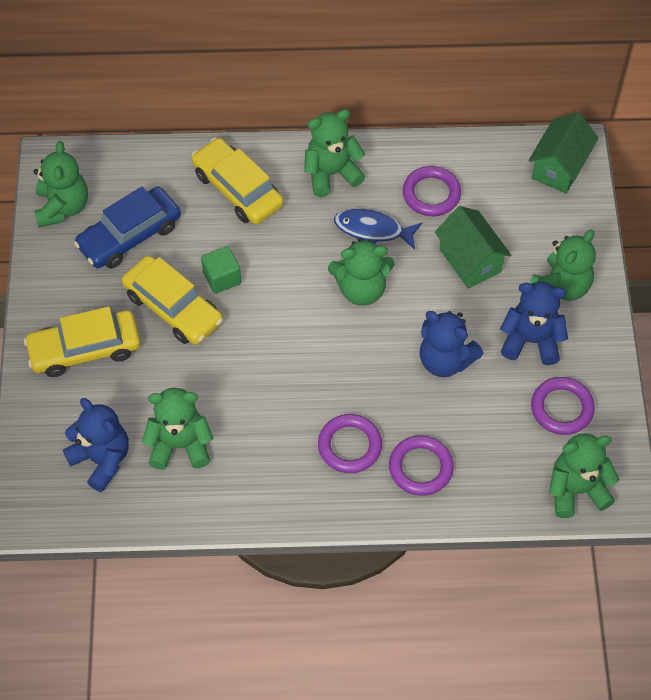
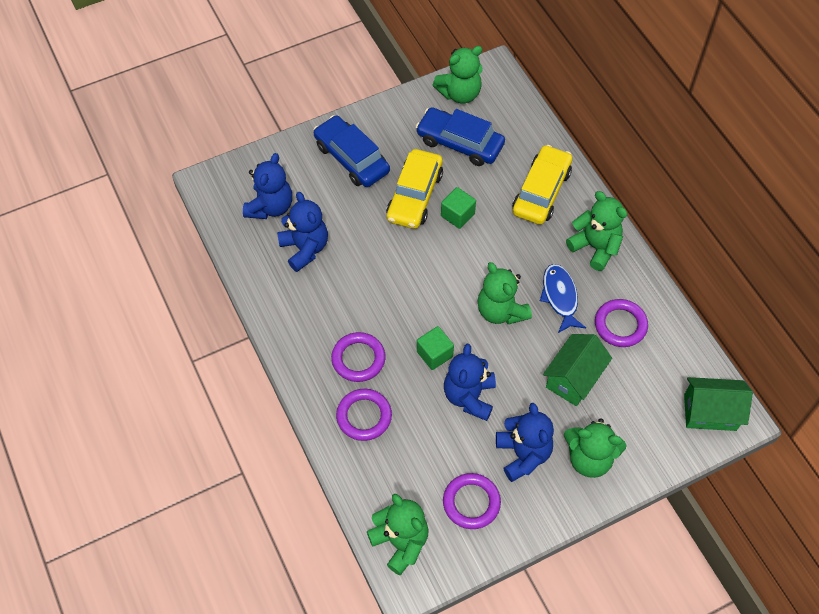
camera: 65 degrees right, 0 degrees up
yellow car [24,307,140,377] -> blue car [314,115,390,187]
green teddy bear [142,388,213,470] -> blue teddy bear [277,192,328,272]
none -> green cube [417,326,454,370]

